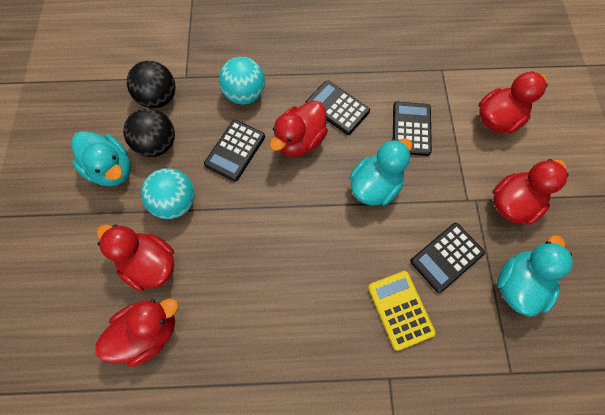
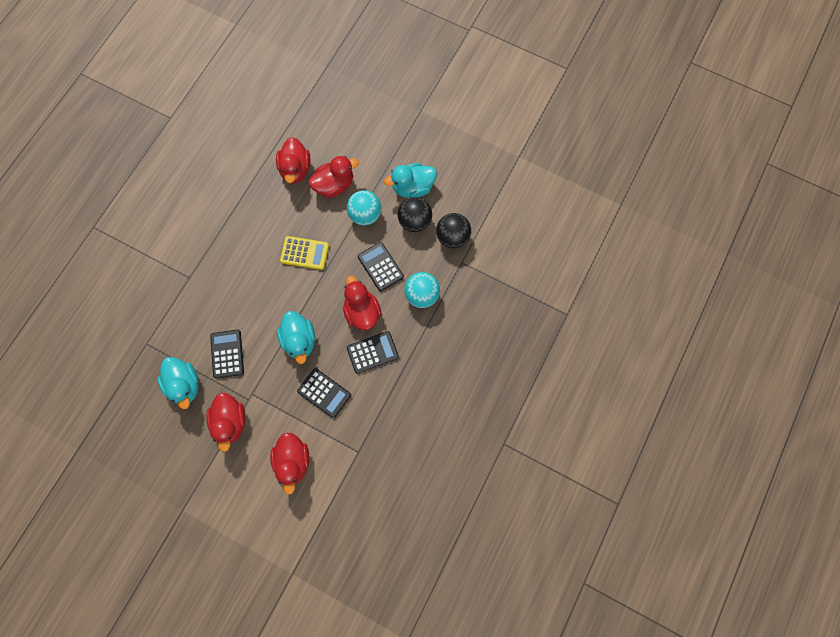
camera: 120 degrees right, 5 degrees up
yellow calculator [368,271,436,351] -> yellow calculator moved to [280,236,329,270]

